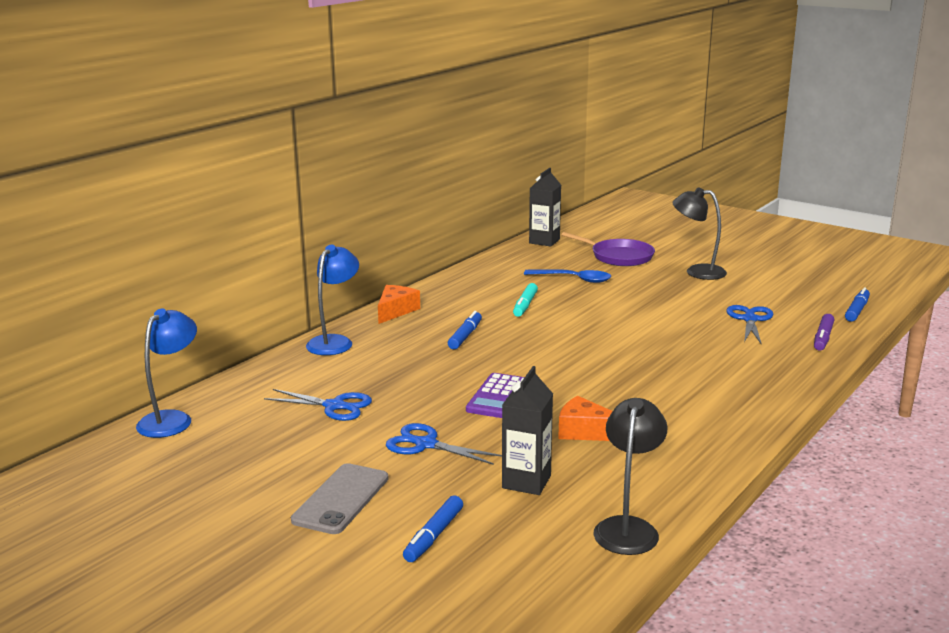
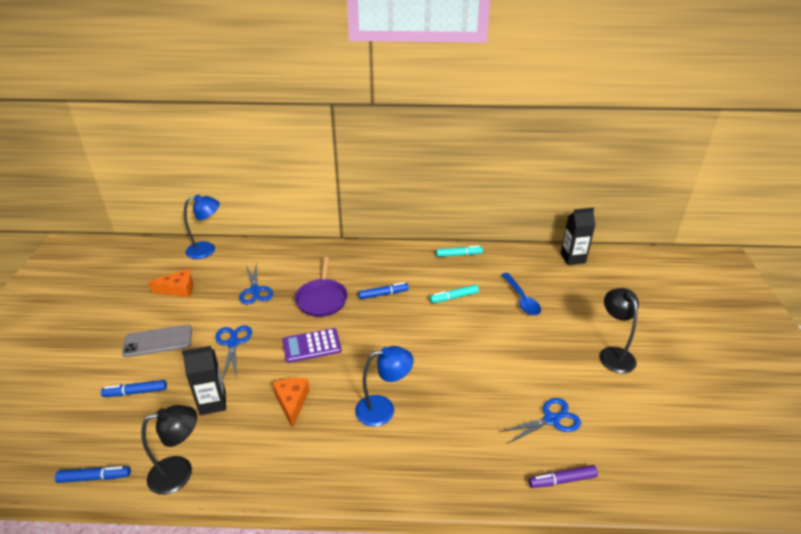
camera: 55 degrees right, 15 degrees up
blue lamp [306,244,359,355] -> blue lamp moved to [355,346,414,427]
orange cheese [378,285,420,324] -> orange cheese moved to [148,269,193,297]
purple pan [561,232,655,266] -> purple pan moved to [295,257,348,317]
blue marker [845,287,870,322] -> blue marker moved to [55,466,131,483]
none -> turquoise marker [436,245,483,257]

